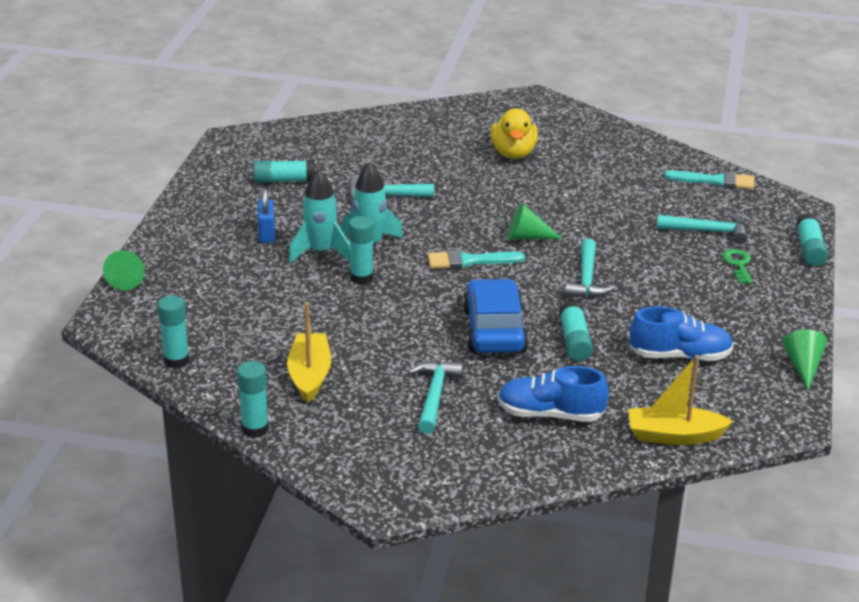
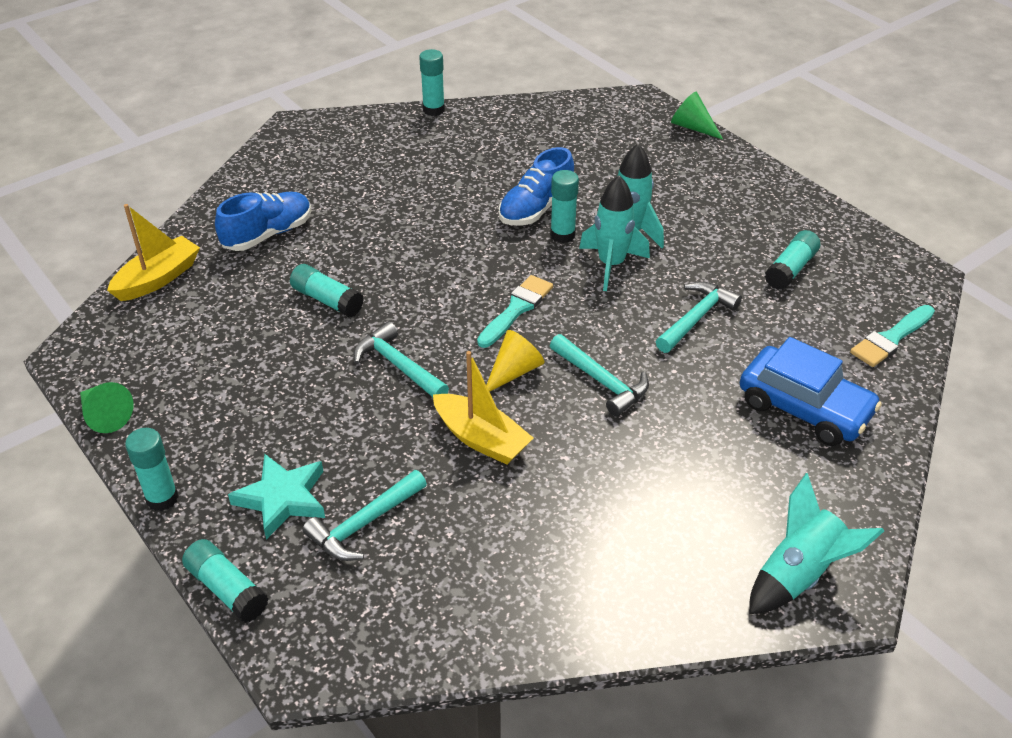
camera: 130 degrees right, 10 degrees up
turquoise glue stick [157,295,190,368] -> turquoise glue stick moved to [125,428,179,511]
blue padlock [257,188,275,243] -> none
yellow boat [287,303,331,403] -> yellow boat moved to [433,351,533,465]
turquoise hammer [408,361,464,434] -> turquoise hammer moved to [550,334,649,417]
blue car [463,279,529,353] -> blue car moved to [740,337,882,446]
yellow duck [491,108,538,159] -> none
green cone [508,203,563,240] -> yellow cone [486,330,545,392]
blue shoe [630,306,734,361] -> blue shoe moved to [499,147,574,225]
turquoise brush [664,170,754,189] -> turquoise brush moved to [850,305,935,367]
green key [722,249,753,284] -> turquoise star [228,454,325,540]
none -> turquoise rocket [749,473,884,614]

